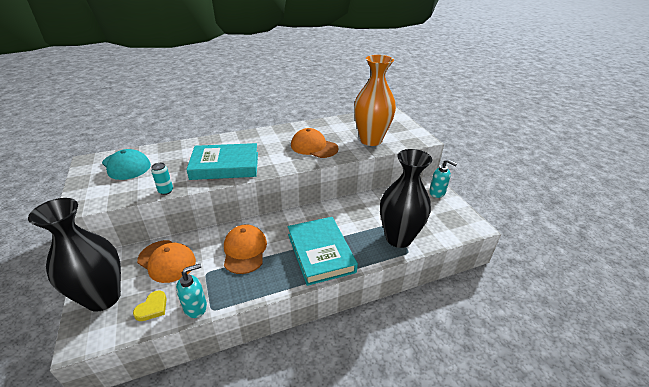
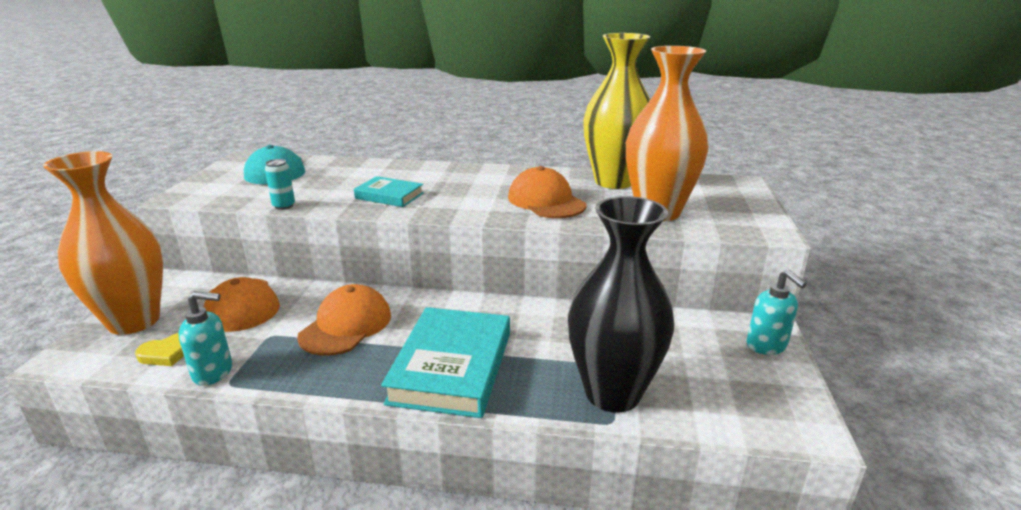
camera: 30 degrees right, 10 degrees down
black vase [28,198,121,312] -> orange vase [43,151,163,335]
turquoise book [186,143,258,180] -> turquoise book [354,176,424,207], size x0.54
none -> yellow vase [583,33,650,189]

